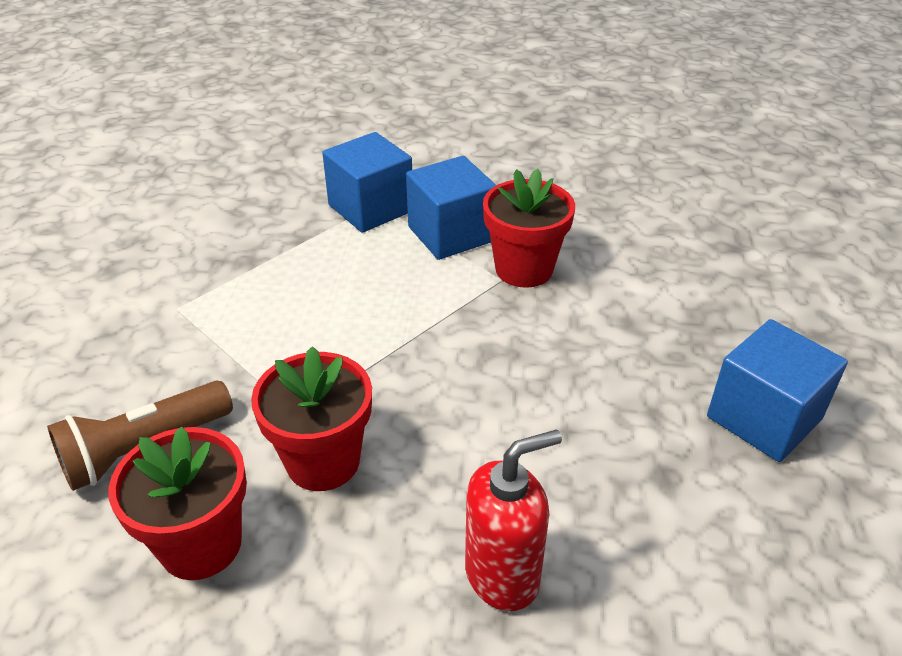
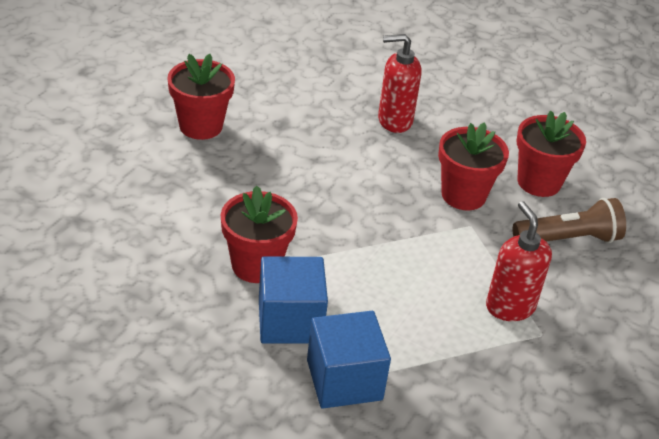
camera: 160 degrees left, 0 degrees up
blue cube [707,319,848,462] -> red flower pot [168,54,235,140]
none -> red soap dispenser [486,201,552,321]

